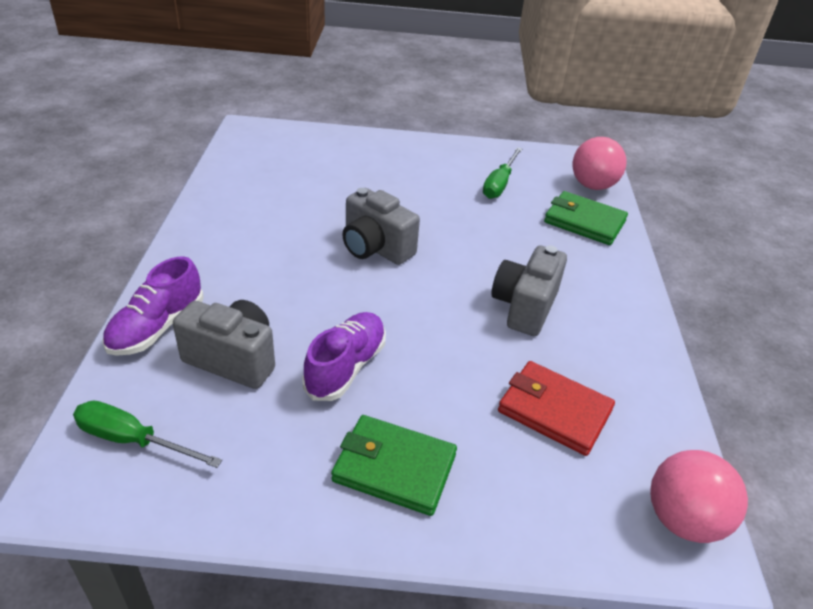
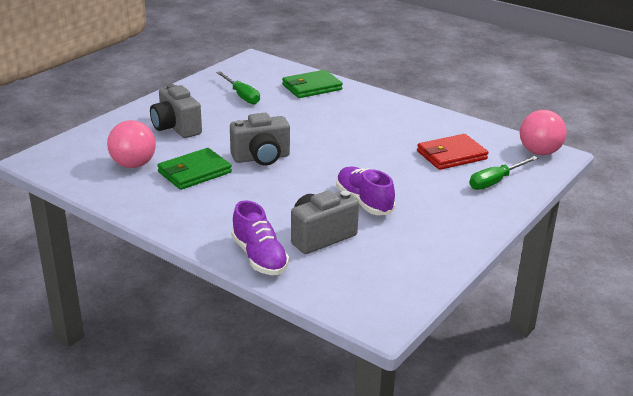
camera: 55 degrees left, 10 degrees down
green screwdriver [73,400,222,468] -> green screwdriver moved to [469,156,538,190]
green wallet [331,415,457,516] -> green wallet moved to [157,148,232,190]
grey camera [491,245,567,336] -> grey camera moved to [150,84,202,138]
pink ball [572,137,627,190] -> pink ball moved to [107,120,156,168]

